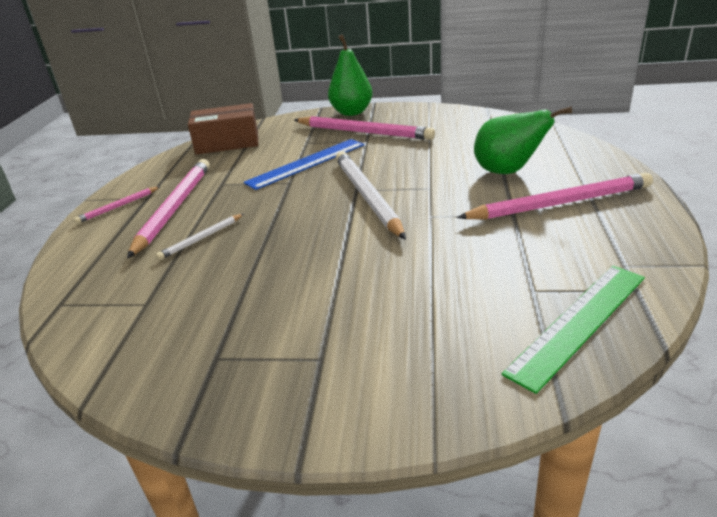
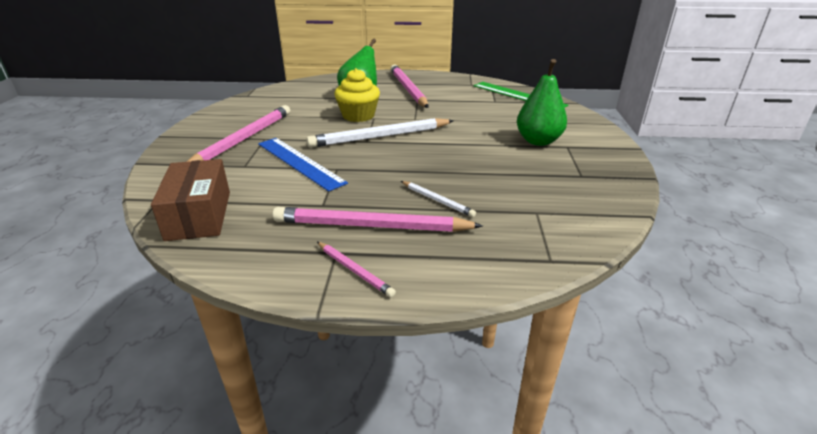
camera: 95 degrees left, 0 degrees up
green pear [328,34,373,116] -> green pear moved to [517,59,567,146]
none -> yellow cupcake [334,68,380,122]

